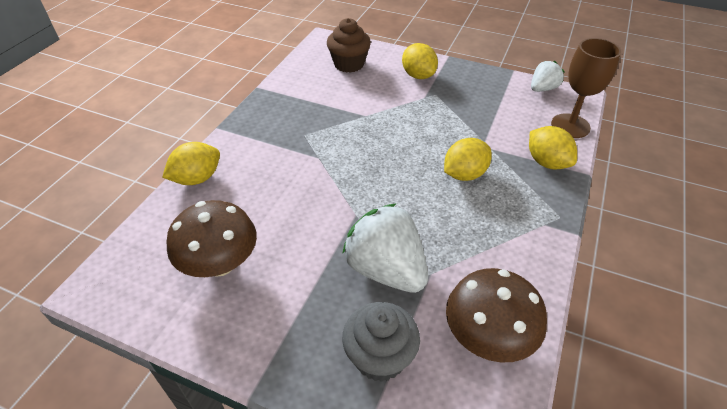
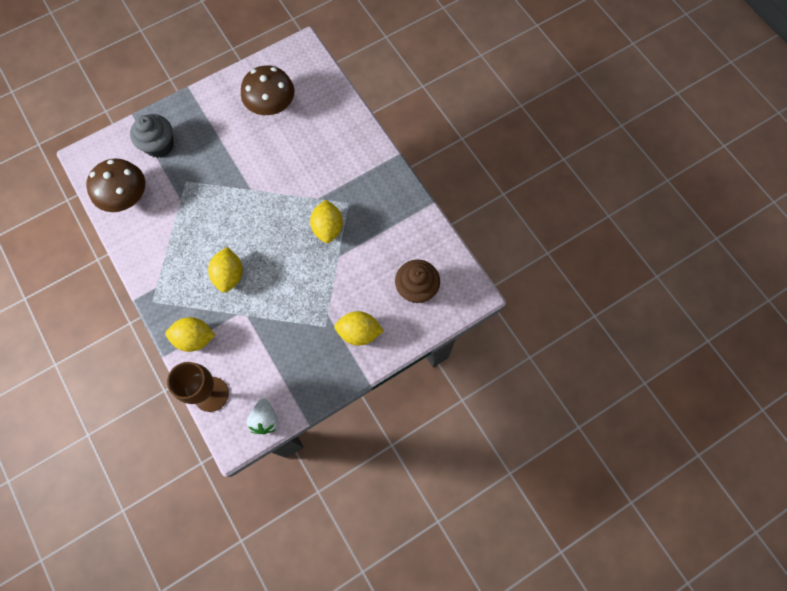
camera: 125 degrees right, 25 degrees up
yellow lemon [162,142,220,185] -> yellow lemon moved to [310,200,343,243]
white strawberry [342,203,428,293] -> none

